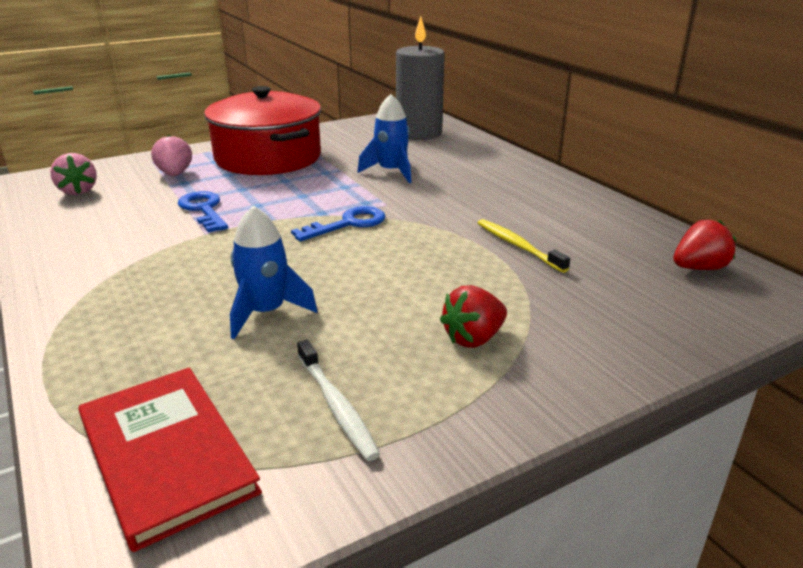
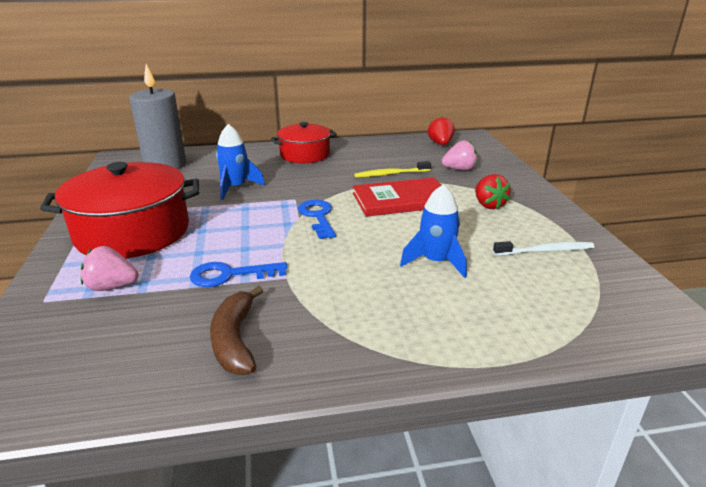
camera: 70 degrees left, 0 degrees up
pink strawberry [50,153,97,195] -> pink strawberry moved to [442,140,477,171]
red book [78,367,262,552] -> red book moved to [353,177,441,217]
none -> brown banana [210,286,263,375]
none -> red pot [271,122,337,163]

